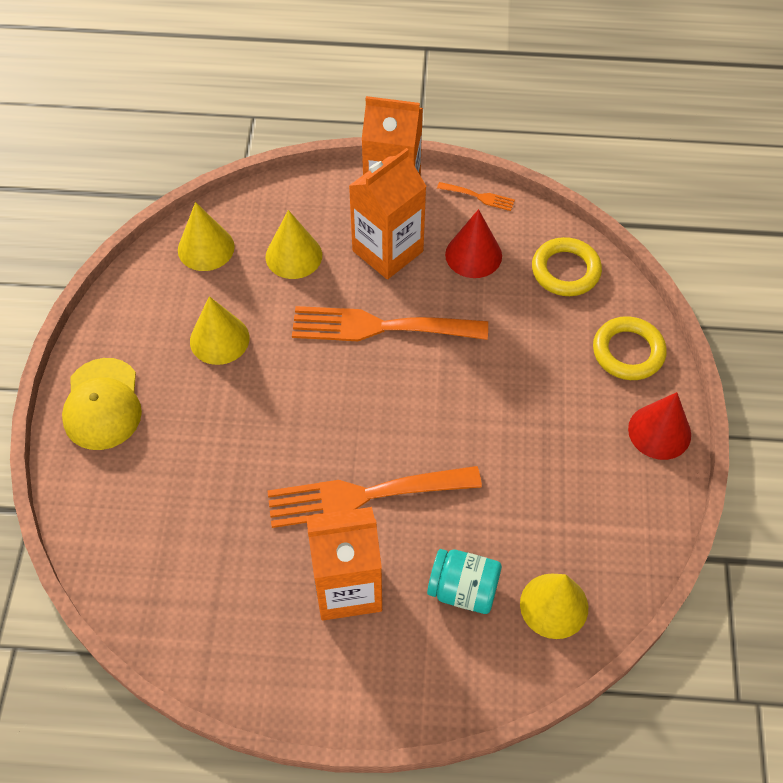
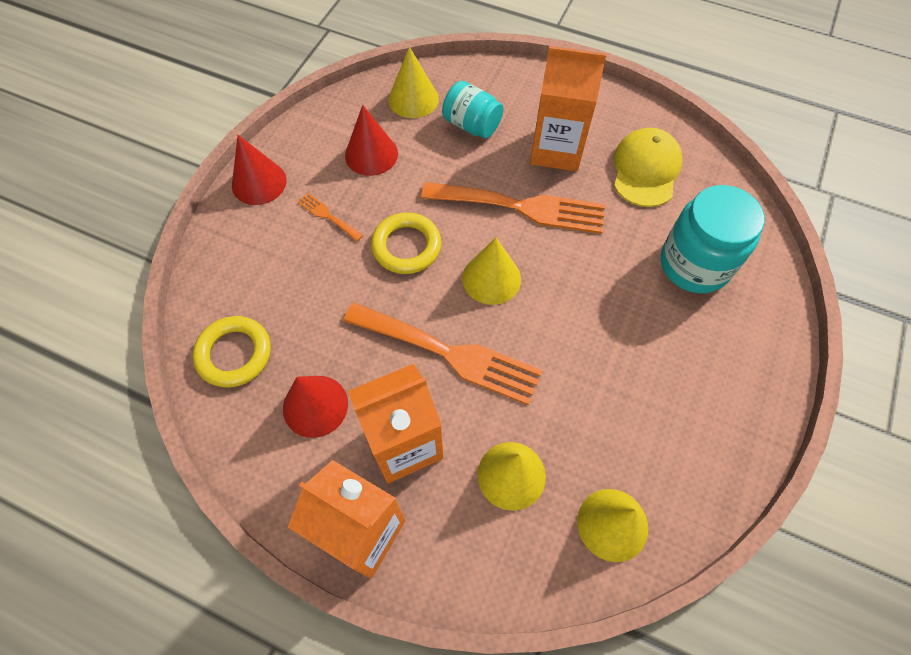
camera: 160 degrees left, 5 degrees up
yellow cap [62,358,142,450] -> yellow cap moved to [614,128,683,207]
yellow cone [190,296,249,365] -> yellow cone moved to [462,238,521,305]
orange fork [437,182,515,211] -> orange fork moved to [298,193,363,241]
yellow ring [593,316,667,380] -> yellow ring moved to [371,212,441,274]
none -> red cone [345,105,398,176]
none -> turquoise jar [661,185,765,293]

